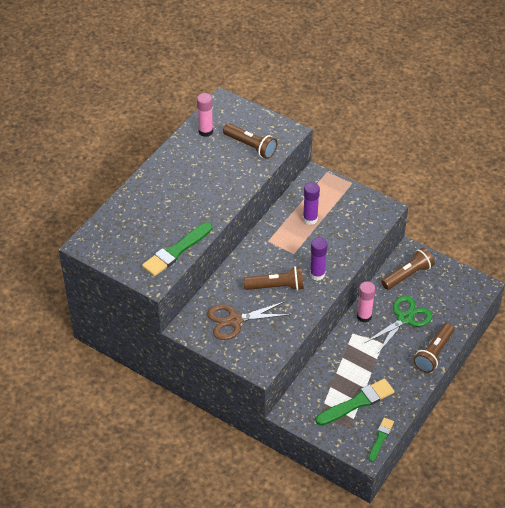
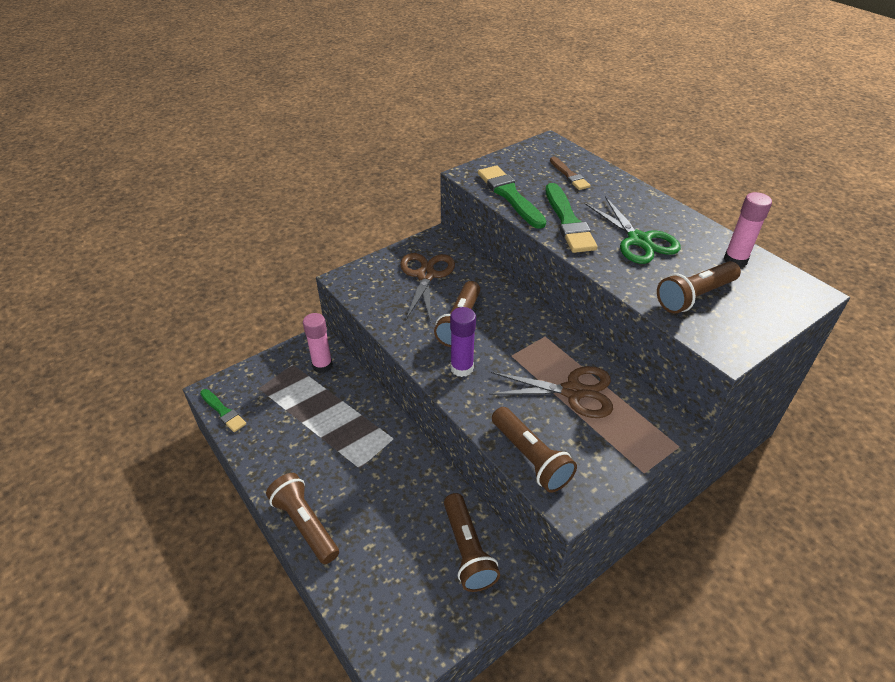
camera: 110 degrees right, 5 degrees down
purple glue stick [303,182,320,225] -> brown scissors [489,366,613,418]
green brush [316,378,395,425] -> green brush moved to [546,183,597,253]
pink glue stick [357,281,375,323] -> pink glue stick moved to [303,313,333,373]
green scissors [365,296,432,353] -> green scissors moved to [585,196,681,264]
none -> brown flashlight [492,407,577,493]
none -> brown brush [550,157,591,190]

